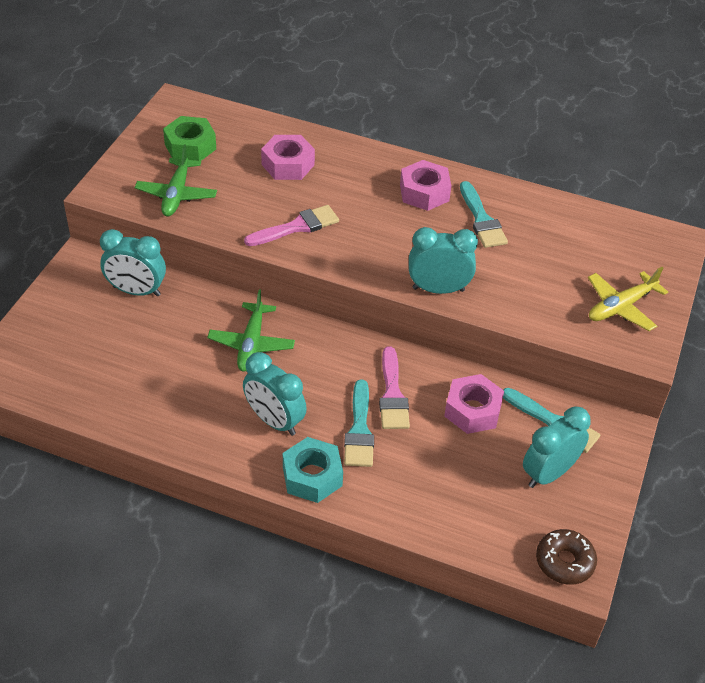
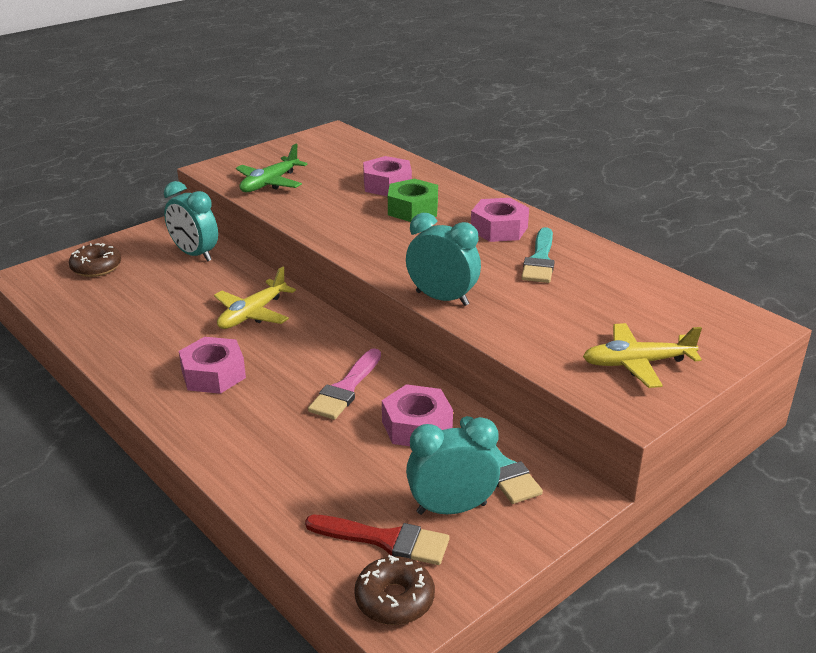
camera: 30 degrees right, 15 degrees down
green nut [163,116,216,161] -> green nut moved to [388,179,438,222]
green plane [207,289,295,372] -> yellow plane [214,267,296,329]
turquoise clock [243,352,307,436] -> pink nut [179,337,246,394]
pink brush [244,205,339,246] -> none
turquoise nut [283,437,343,503] -> none
turquoise brush [344,379,374,467] -> none
none -> brown donut [69,243,121,277]
none -> red brush [305,515,449,565]

